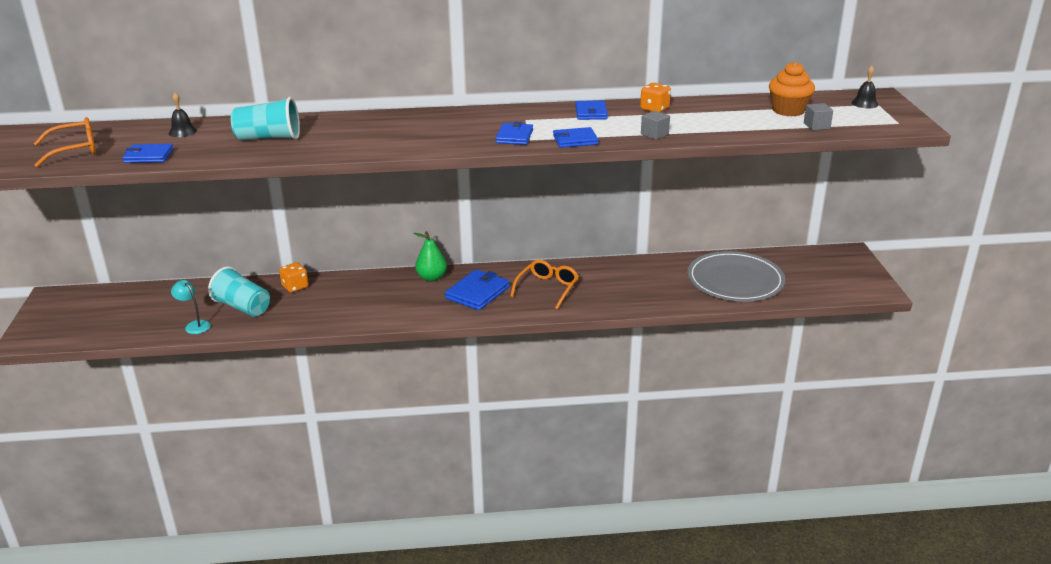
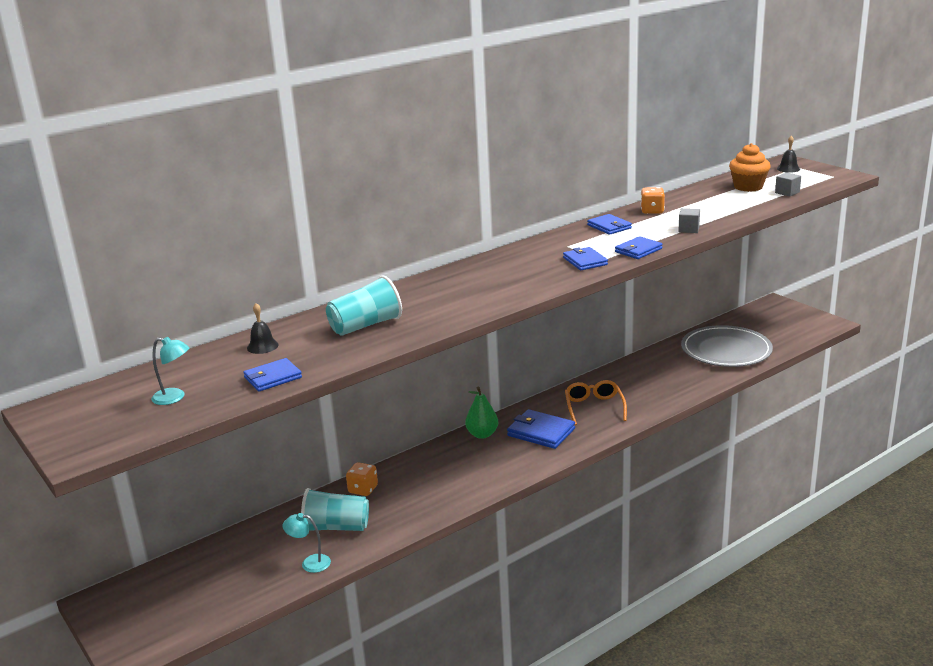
camera: 30 degrees left, 5 degrees down
orange glasses [34,117,96,167] -> turquoise lamp [151,337,190,405]
blue wallet [445,269,510,310] -> blue wallet turned 60 degrees counterclockwise [507,409,575,449]

